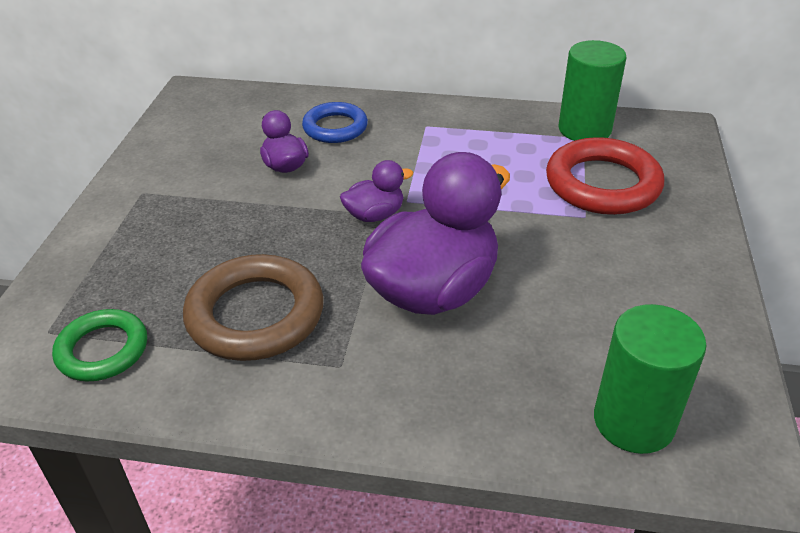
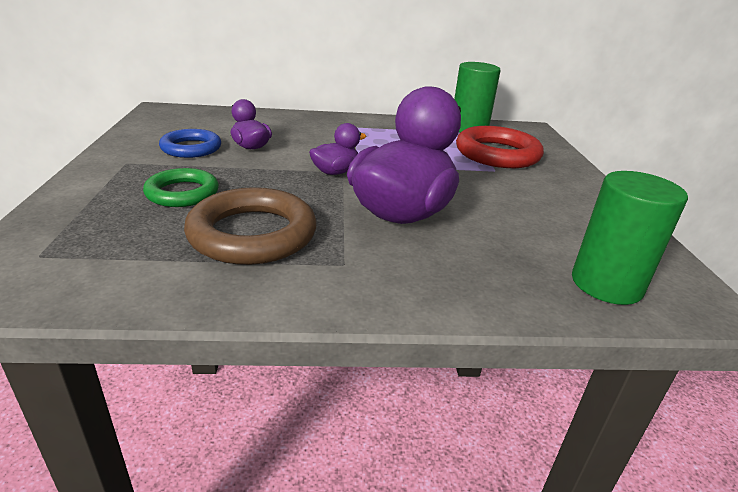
camera: 15 degrees left, 10 degrees down
green ring [52,309,147,382] -> green ring moved to [143,168,219,207]
blue ring [302,102,368,143] -> blue ring moved to [159,129,221,158]

